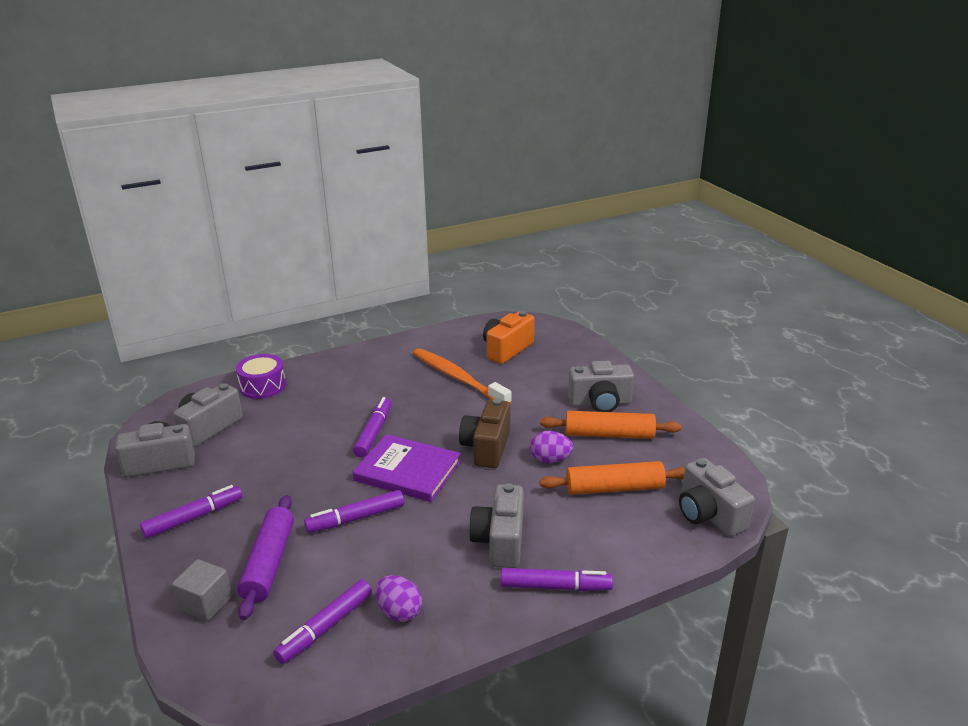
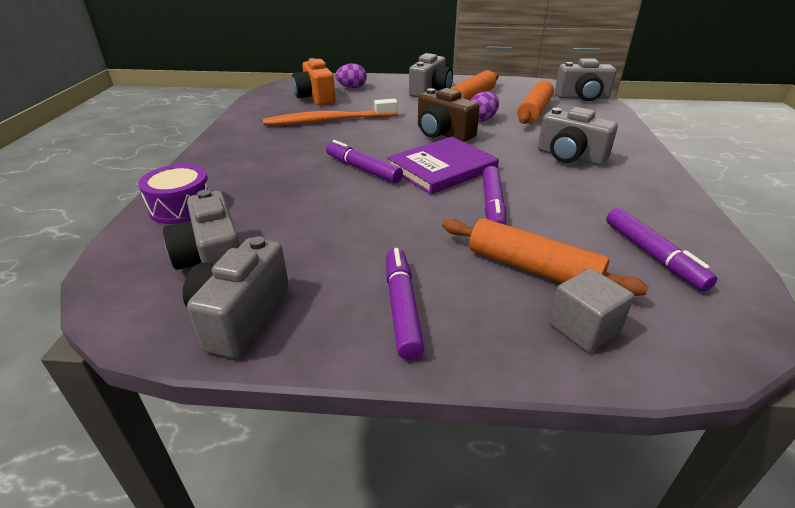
camera: 60 degrees left, 5 degrees up
purple rolling pin [237,495,294,620] -> orange rolling pin [442,218,649,296]
purple egg [376,575,422,622] -> purple egg moved to [335,63,367,88]
purple marker [501,568,613,591] -> none

